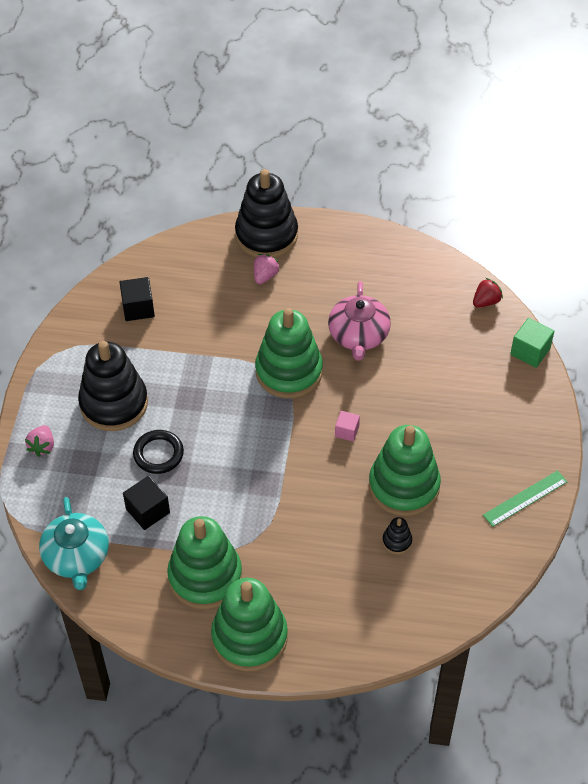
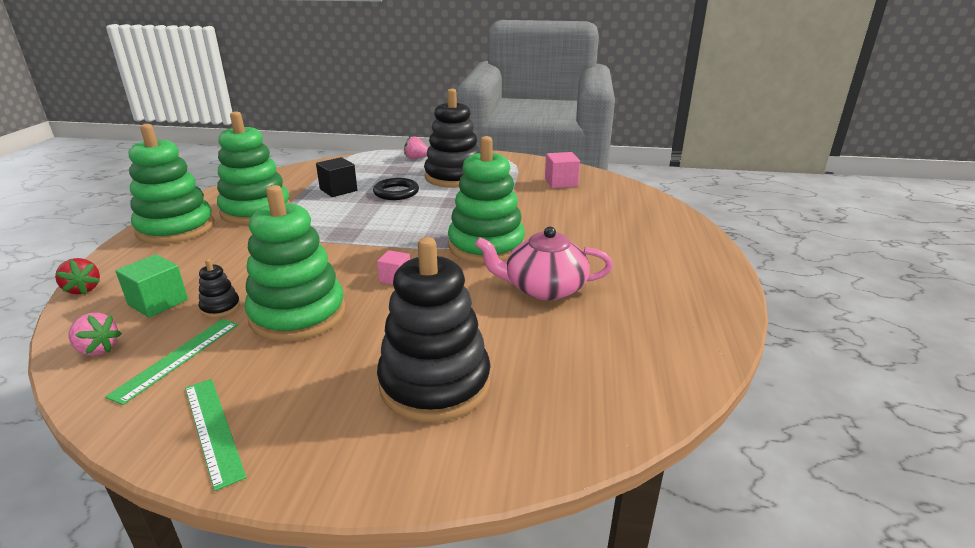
camera: 90 degrees right, 25 degrees down
turquoise teapot [39,497,109,590] -> none
black cube [120,277,155,321] -> pink cube [545,152,580,188]
black stacking toy [235,169,298,258] -> black stacking toy moved to [377,237,490,422]
pink strawberry [254,254,280,284] -> pink strawberry moved to [69,313,122,356]
red strawberry [473,278,503,307] -> red strawberry moved to [55,258,100,295]
green cube [510,318,554,368] -> green cube moved to [115,254,188,318]
none -> green ruler [105,319,238,405]

